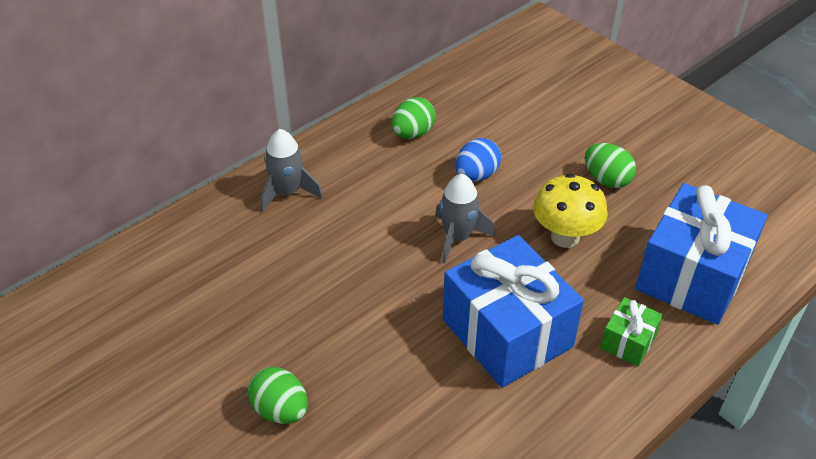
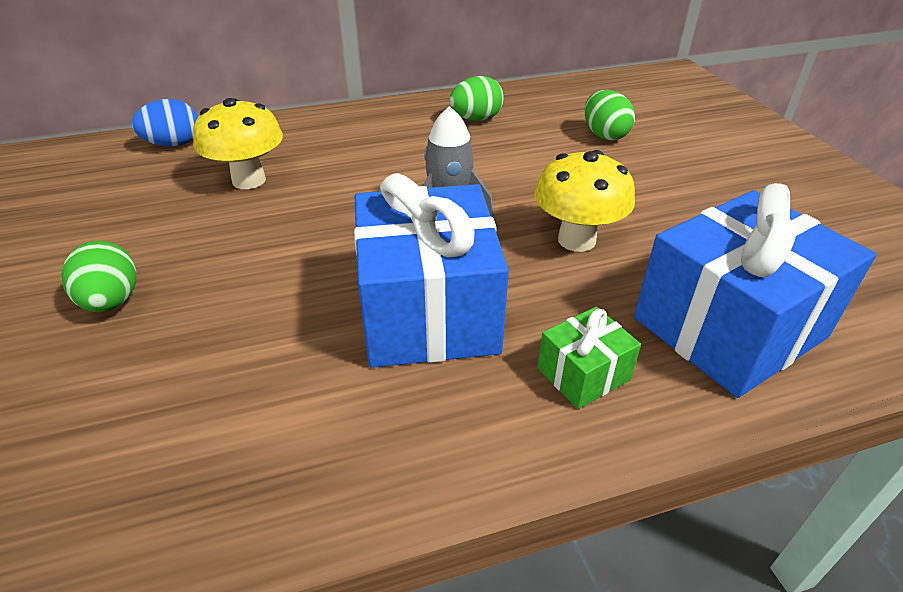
camera: 25 degrees right, 5 degrees down
grey rocket [261,129,323,212] -> none
blue egg [455,138,501,182] -> blue egg moved to [132,99,198,147]
green egg [585,143,636,188] -> green egg moved to [584,90,635,141]
none -> yellow mushroom [193,98,283,189]

